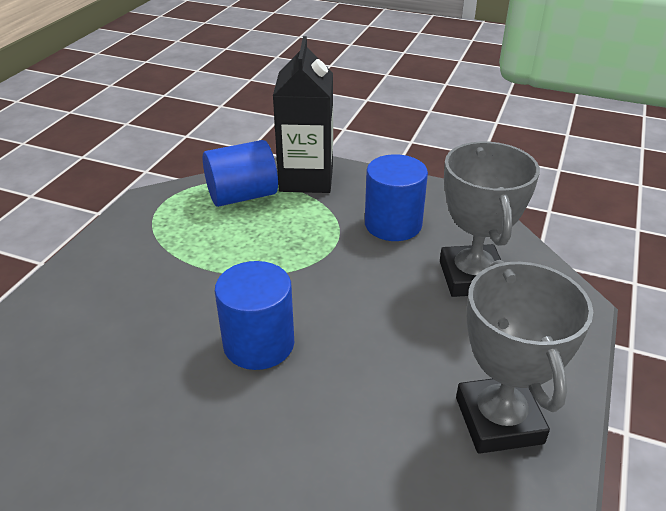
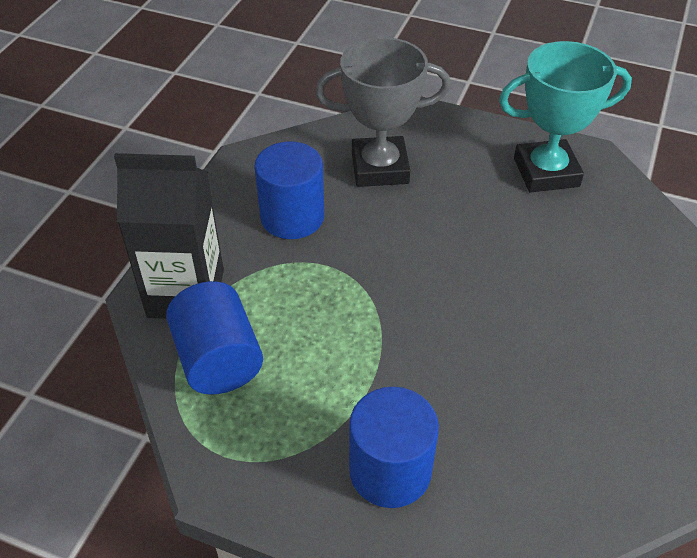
camera: 90 degrees left, 10 degrees up
blue cylinder [215,261,294,370] -> blue cylinder moved to [349,387,439,508]
grey trophy [456,260,593,454] -> turquoise trophy [499,41,632,193]

